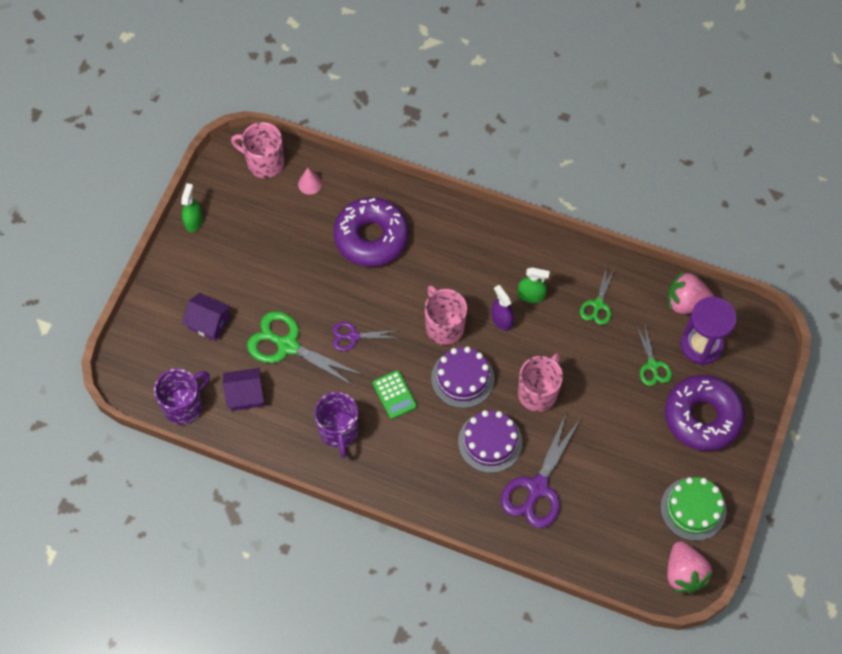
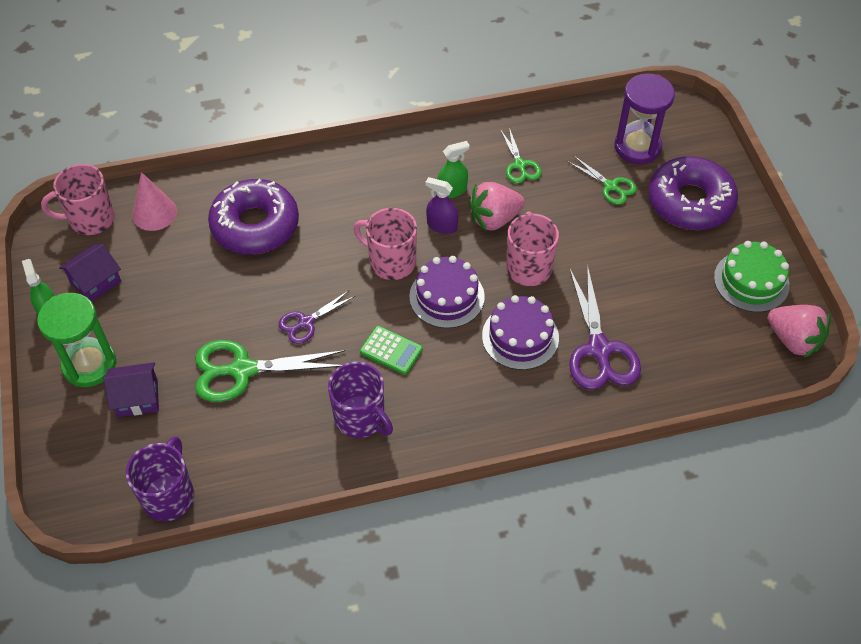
camera: 35 degrees left, 10 degrees down
purple house [223,368,264,411] -> purple house moved to [59,244,121,302]
pink cone [298,168,322,195] -> pink cone [132,172,177,231], size x1.55
pink strawberry [667,271,715,314] -> pink strawberry moved to [469,182,525,232]
none -> green hourglass [37,293,117,387]

